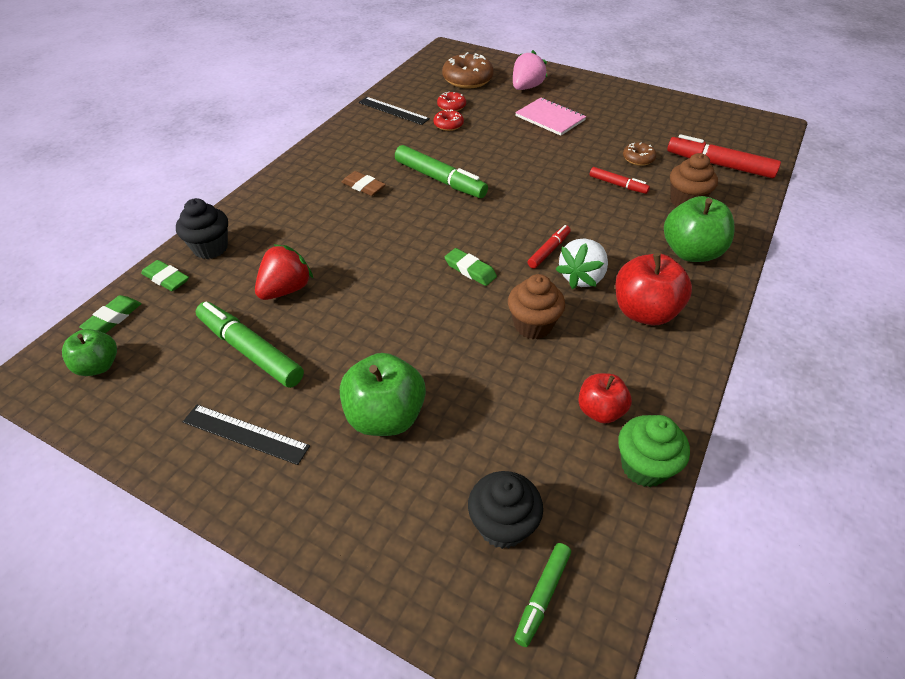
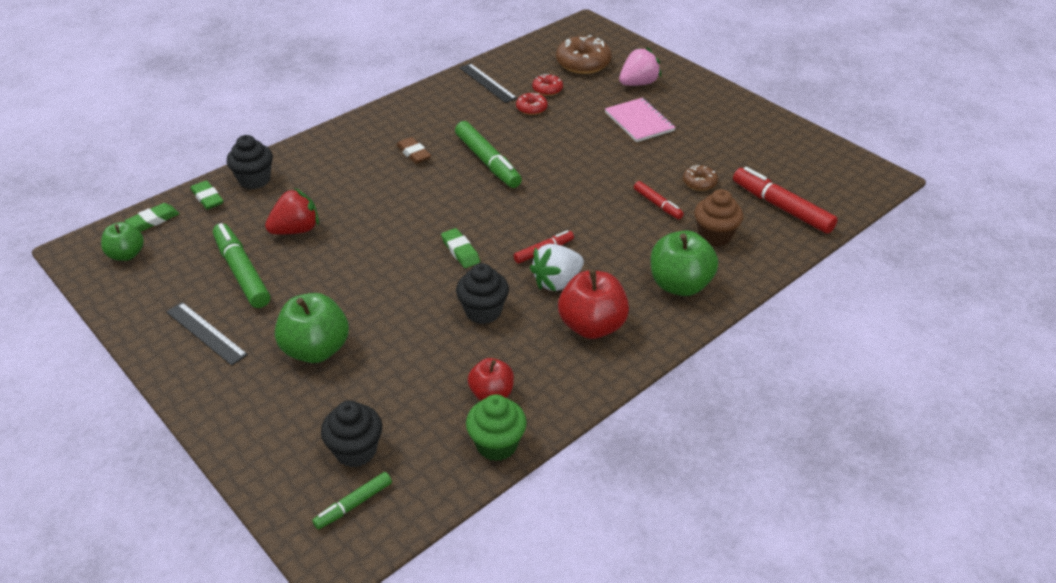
camera: 20 degrees right, 5 degrees down
brown cupcake [508,274,565,339] -> black cupcake [456,263,509,324]

